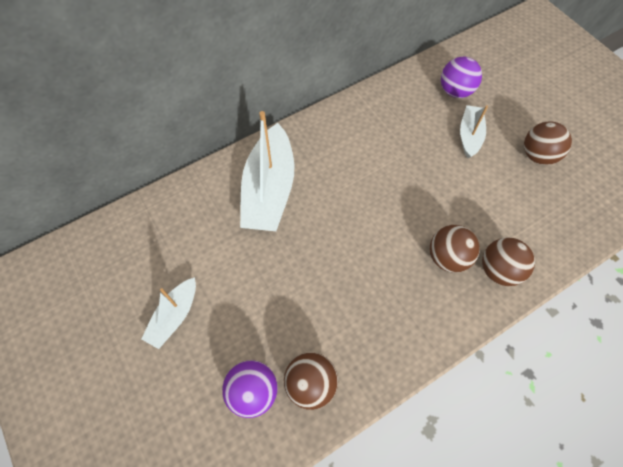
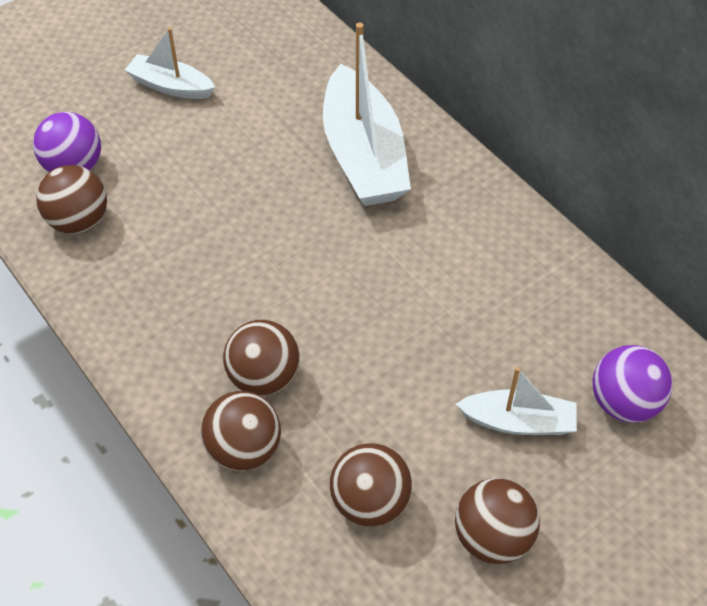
camera: 85 degrees right, 10 degrees down
white boat [240,111,294,231] -> white boat turned 105 degrees counterclockwise [323,22,411,206]
none -> brown ball [330,443,412,527]

